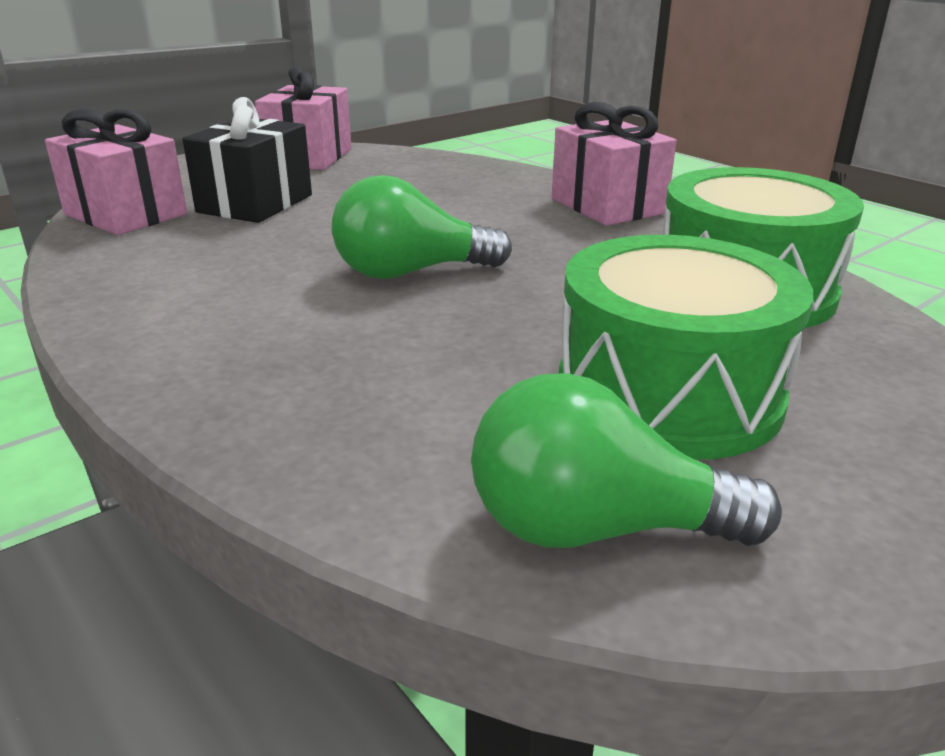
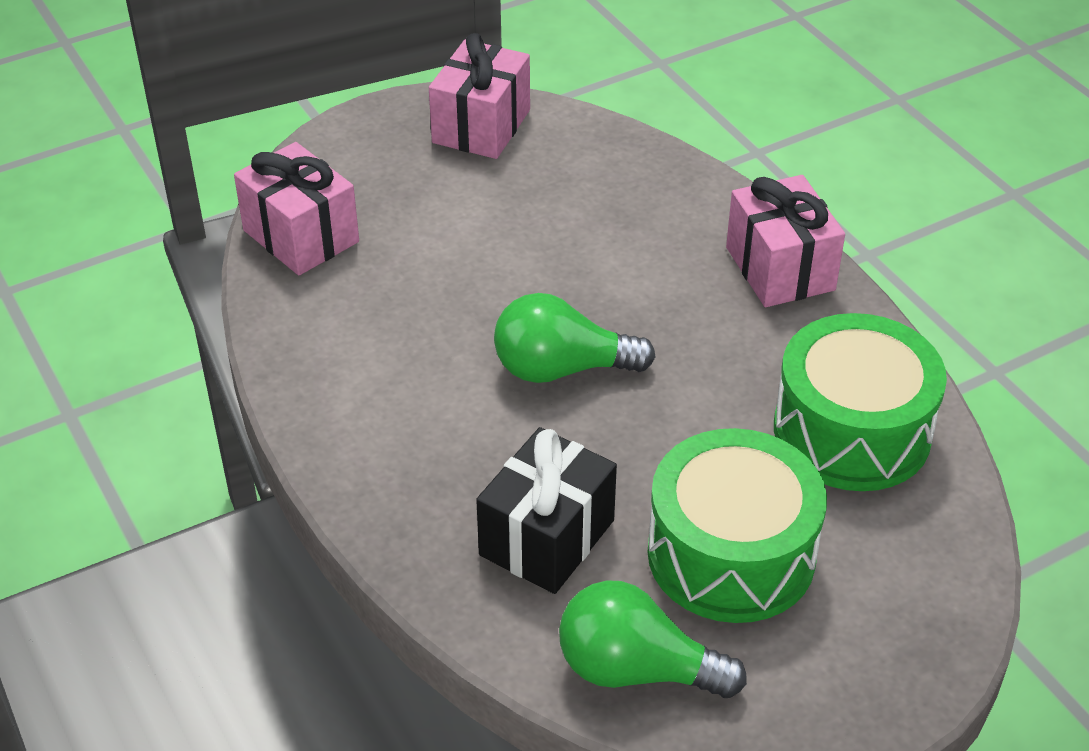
camera: 10 degrees right, 15 degrees up
black gift [183,97,312,223] -> black gift moved to [476,427,617,594]

